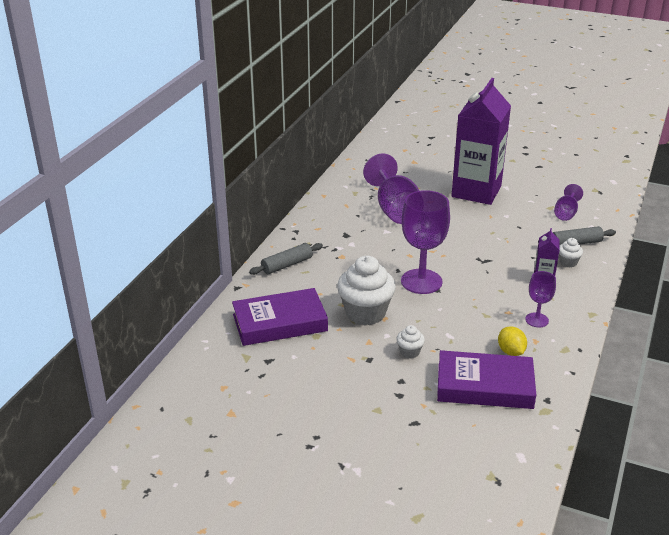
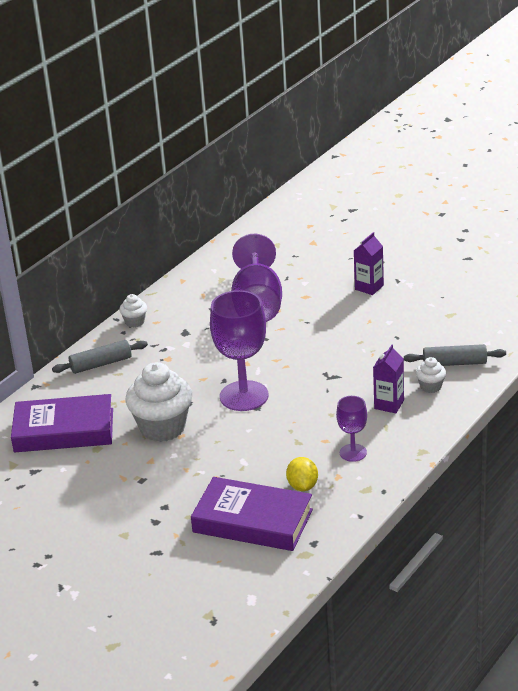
camera: 15 degrees right, 0 degrees up
white cupcake [396,325,425,359] -> white cupcake moved to [119,294,147,328]
purple carton [451,78,511,205] -> purple carton [354,232,384,295], size x0.41
purple goblet [554,184,583,221] -> none

